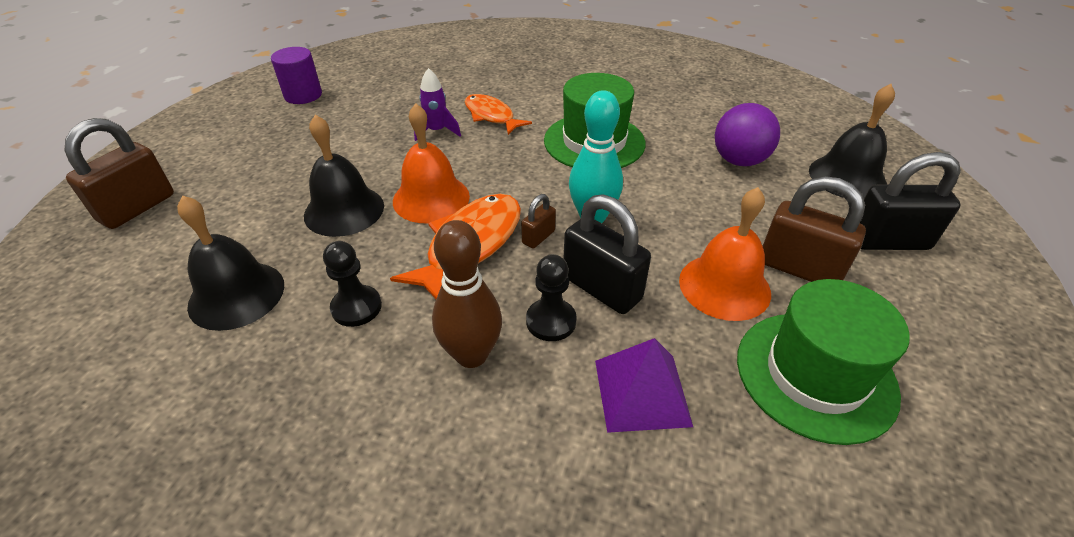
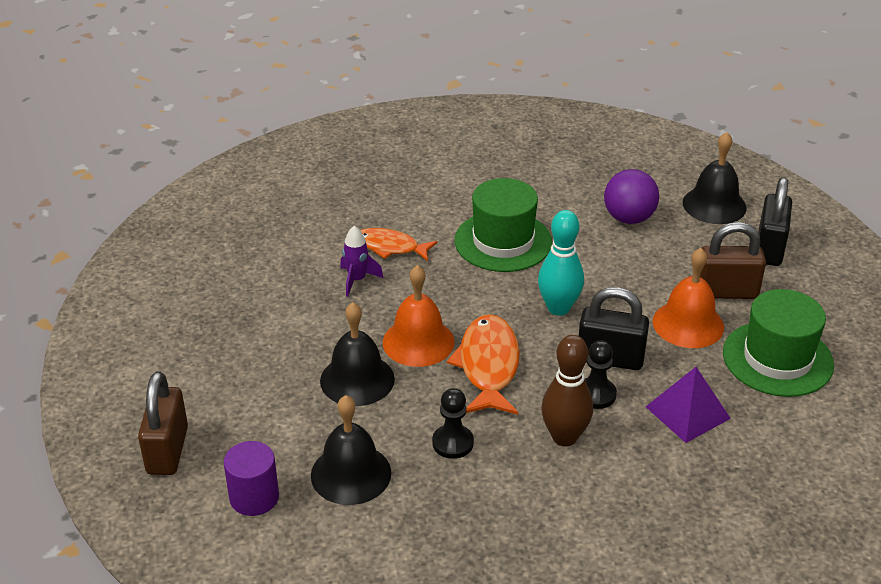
camera: 30 degrees left, 5 degrees down
purple cylinder [271,47,322,104] -> purple cylinder moved to [224,441,279,516]
brown padlock [521,194,556,249] -> none
black padlock [860,152,961,250] -> black padlock turned 45 degrees counterclockwise [758,177,792,266]

